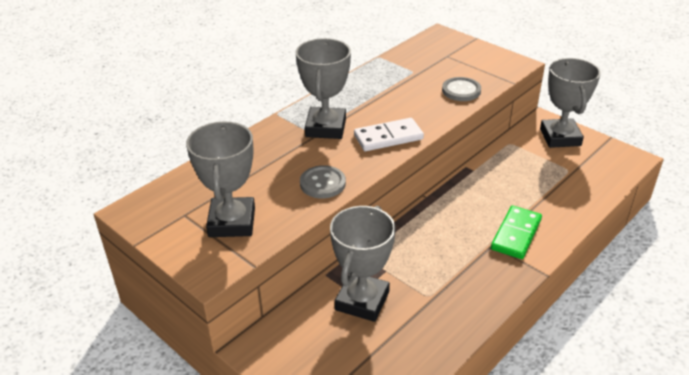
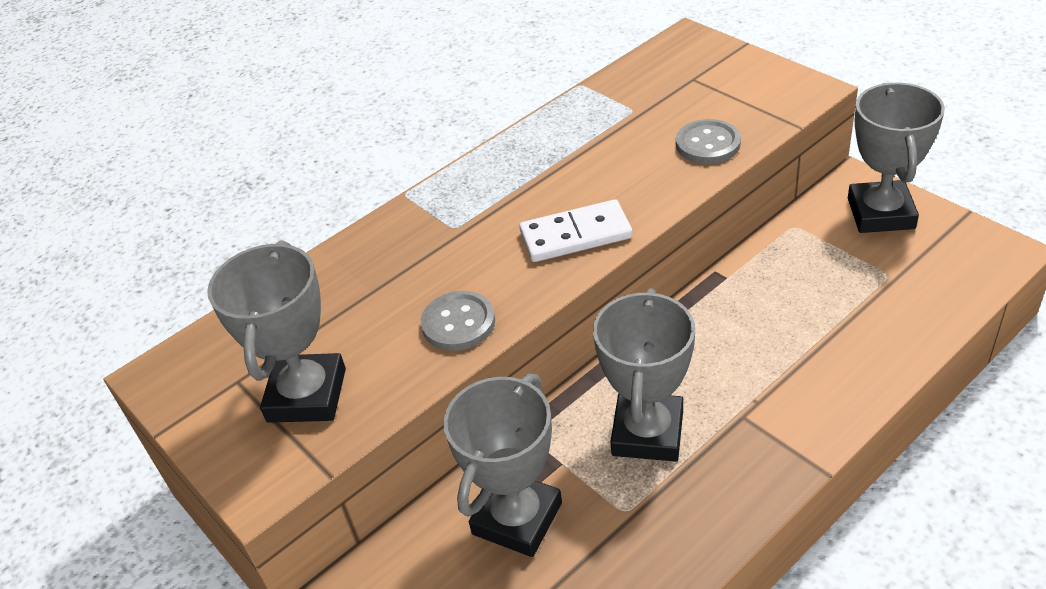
camera: 10 degrees right, 5 degrees up
grey trophy [296,38,351,139] -> grey trophy moved to [593,288,695,462]
green domino [491,206,542,259] -> none

